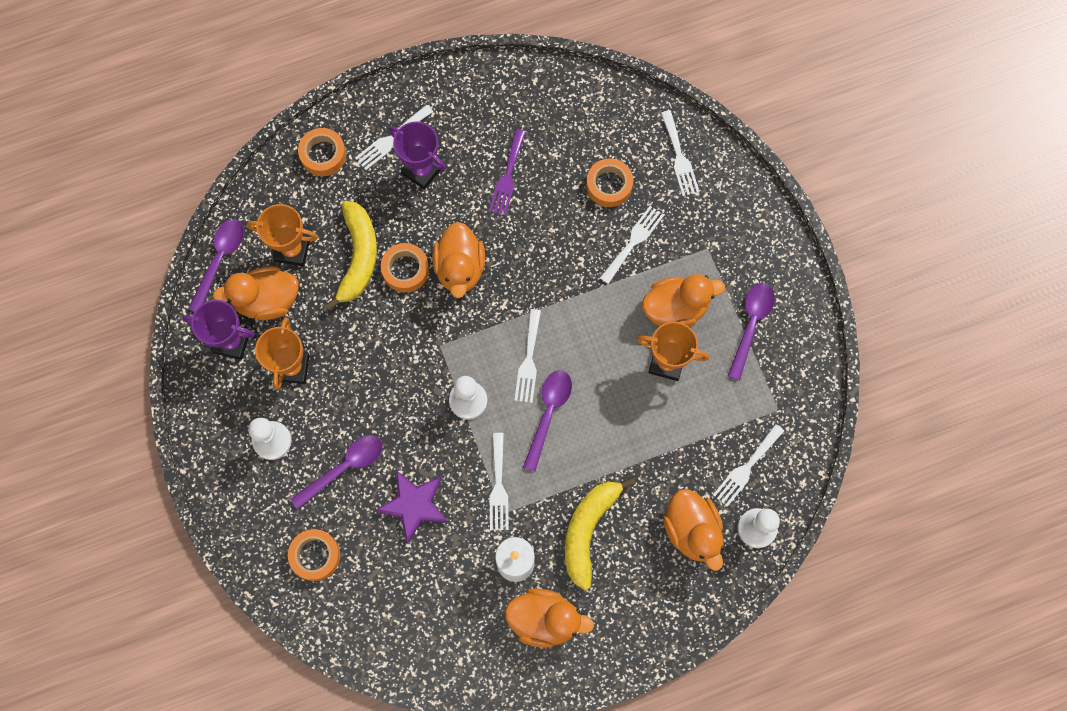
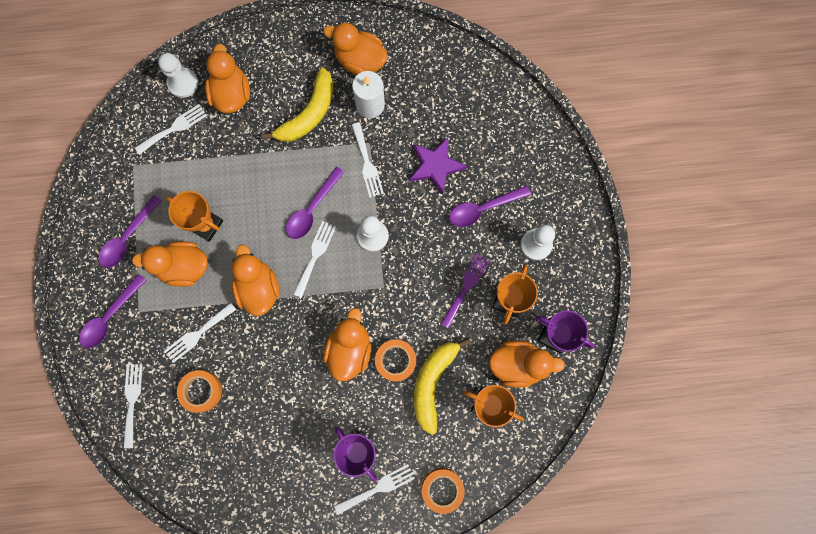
camera: 165 degrees left, 5 degrees up
purple spoon [188,219,244,312] -> purple spoon moved to [79,274,146,348]
orange tape [288,529,340,581] -> none
purple fork [489,129,526,216] -> purple fork moved to [441,254,490,328]
white fork [489,433,509,530] -> white fork turned 150 degrees clockwise [352,122,384,198]
none -> orange duck [231,245,280,316]

